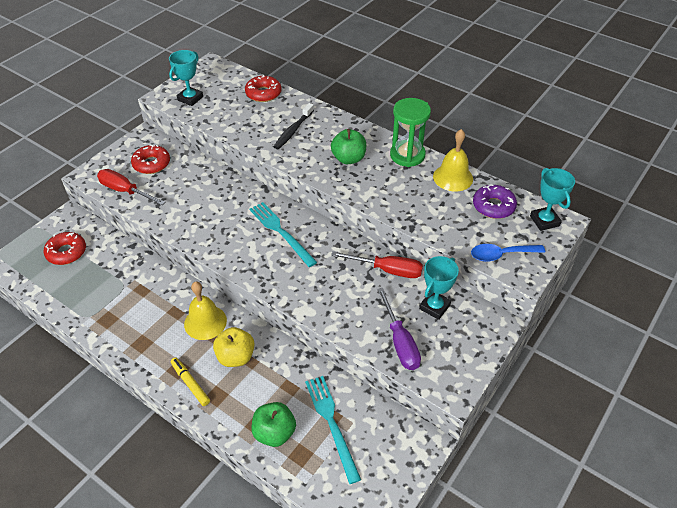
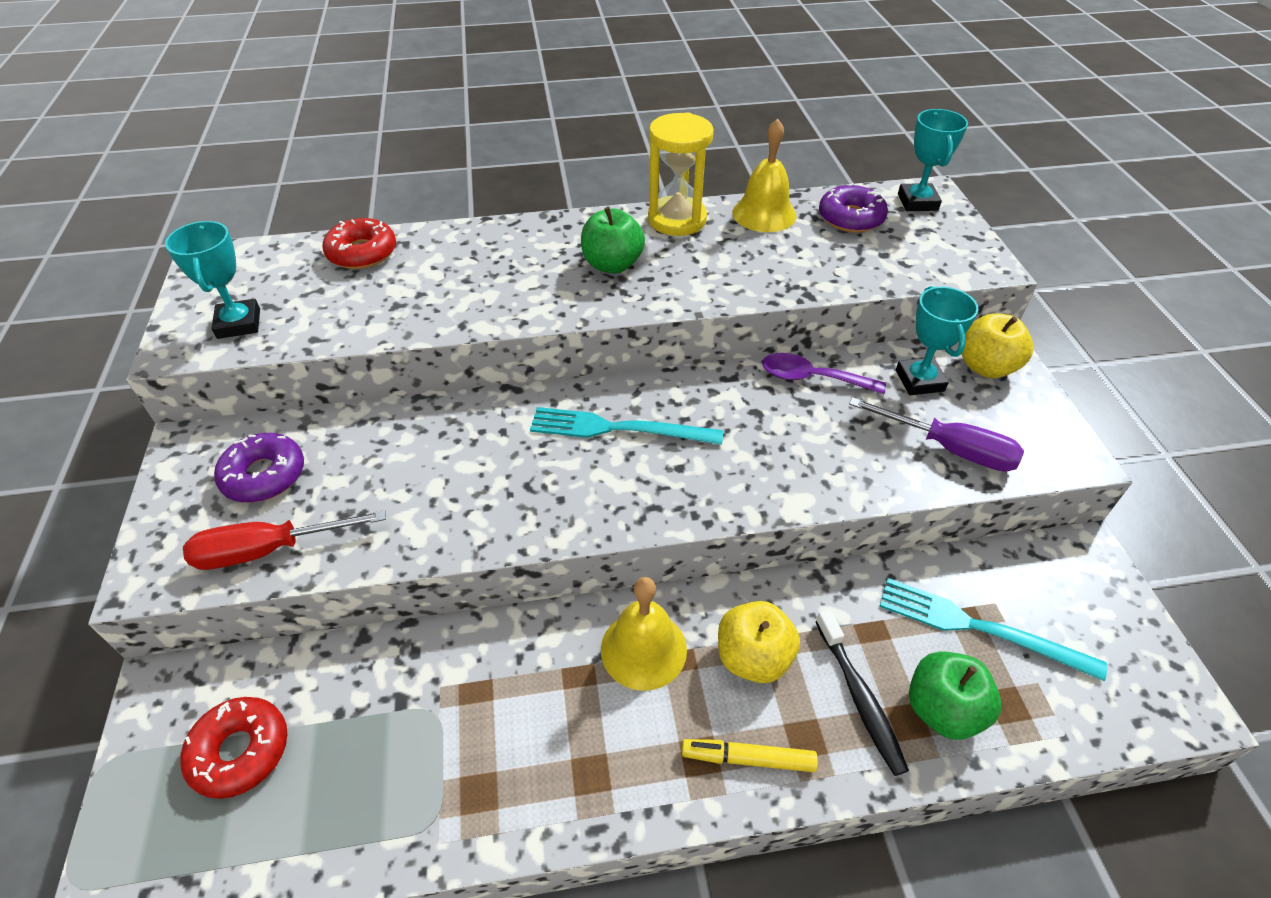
camera: 45 degrees left, 0 degrees up
red donut [131,144,170,174] -> purple donut [214,433,304,502]
black toothbrush [273,103,314,149] -> black toothbrush moved to [815,609,909,776]
red screwdriver [331,251,423,278] -> purple spoon [762,353,886,394]
green hourglass [390,98,431,167] -> yellow hourglass [648,112,714,236]
blue spoon [471,244,545,262] -> none
turquoise trophy [530,168,575,231] -> turquoise trophy turned 60 degrees clockwise [898,109,968,211]
none -> yellow apple [962,313,1033,378]

